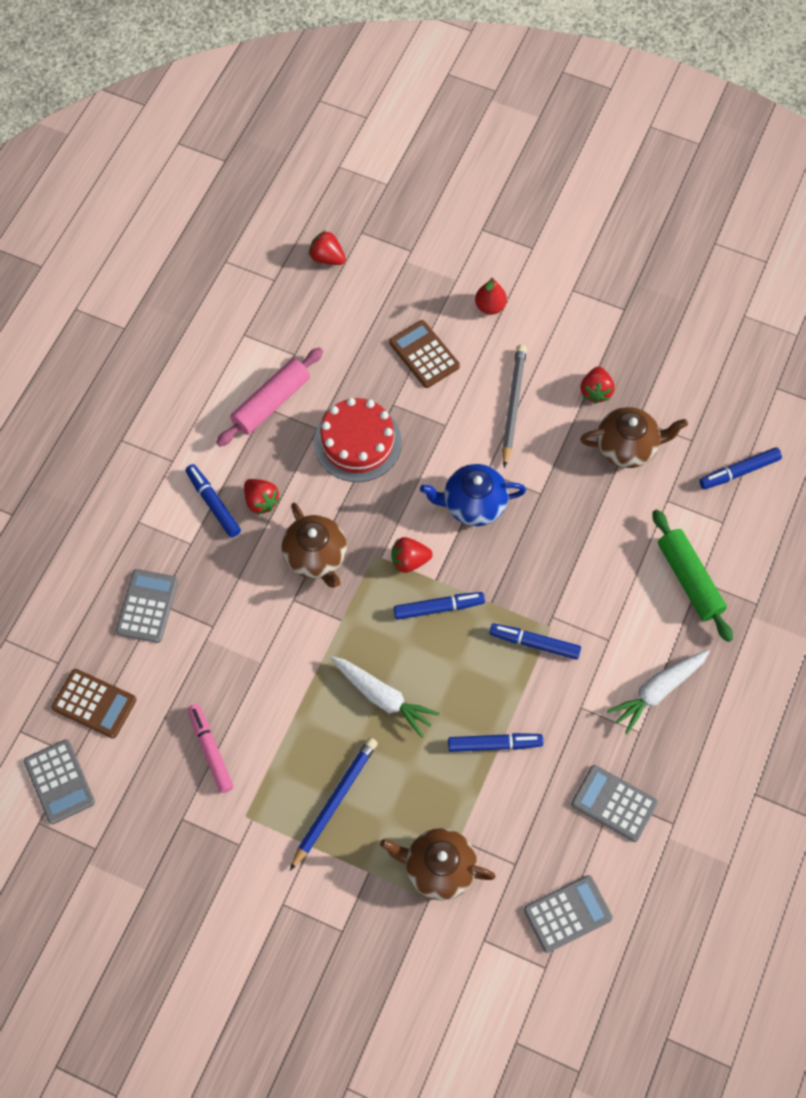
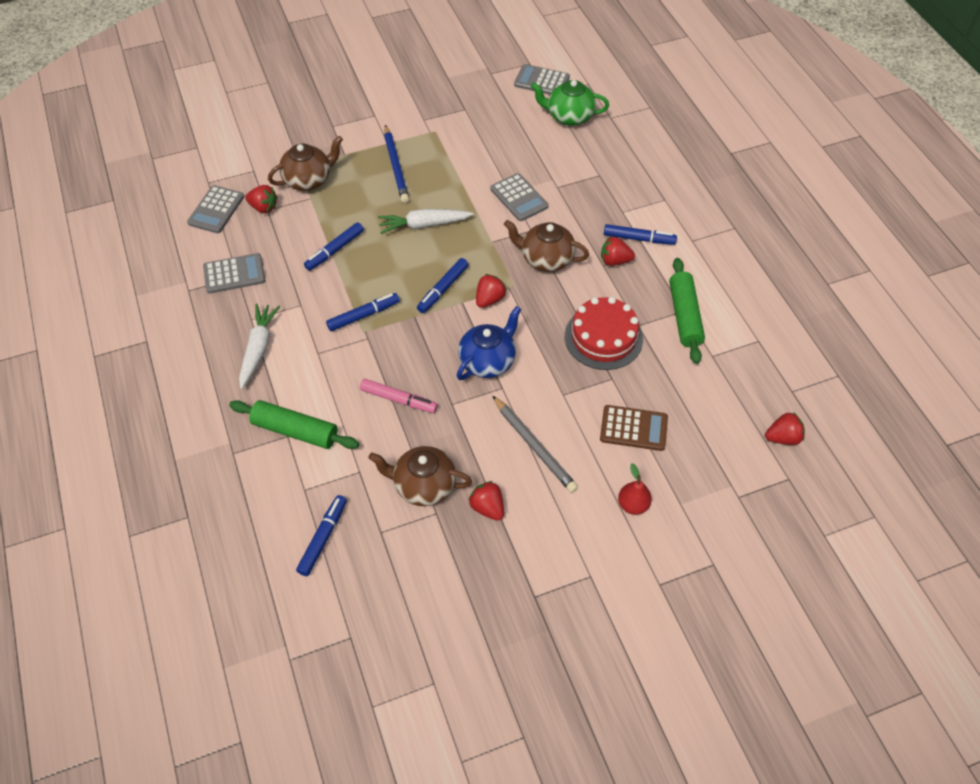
camera: 135 degrees right, 10 degrees down
brown calculator [52,669,136,738] -> green teapot [531,80,609,126]
grey calculator [116,569,178,643] -> grey calculator moved to [491,173,548,221]
pink marker [188,704,233,793] -> pink marker moved to [360,379,438,413]
pink rolling pin [216,348,323,447] -> green rolling pin [669,258,705,364]
brown teapot [580,407,688,468] -> brown teapot turned 60 degrees clockwise [368,446,472,506]
none -> red strawberry [245,185,278,213]

